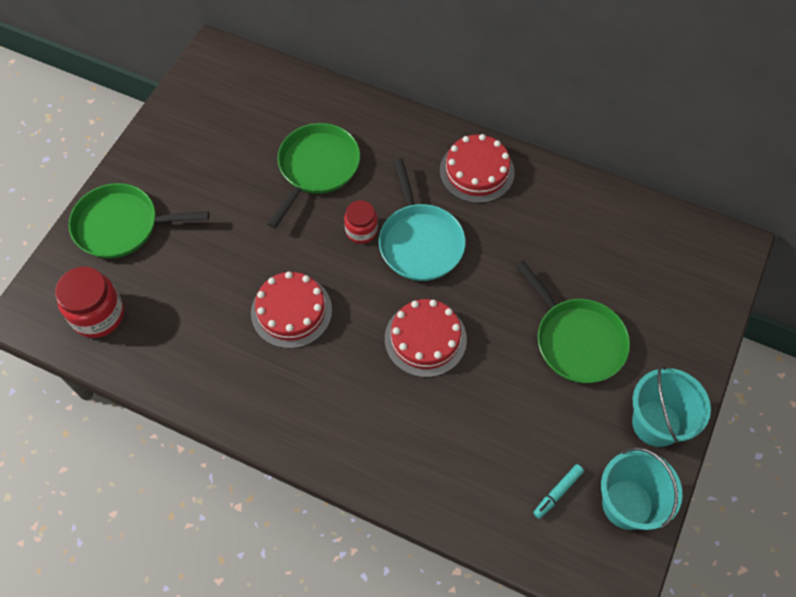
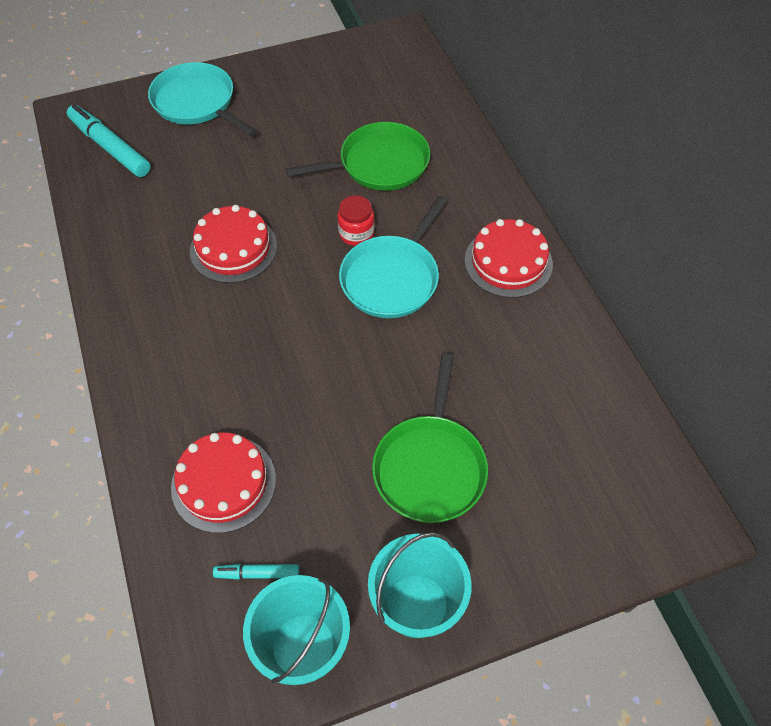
camera: 45 degrees right, 5 degrees down
red jar [55,267,124,338] -> turquoise marker [67,104,151,177]
green pan [69,183,209,259] -> turquoise pan [148,62,256,136]
red cake [385,299,467,377] -> red cake moved to [171,433,276,533]

